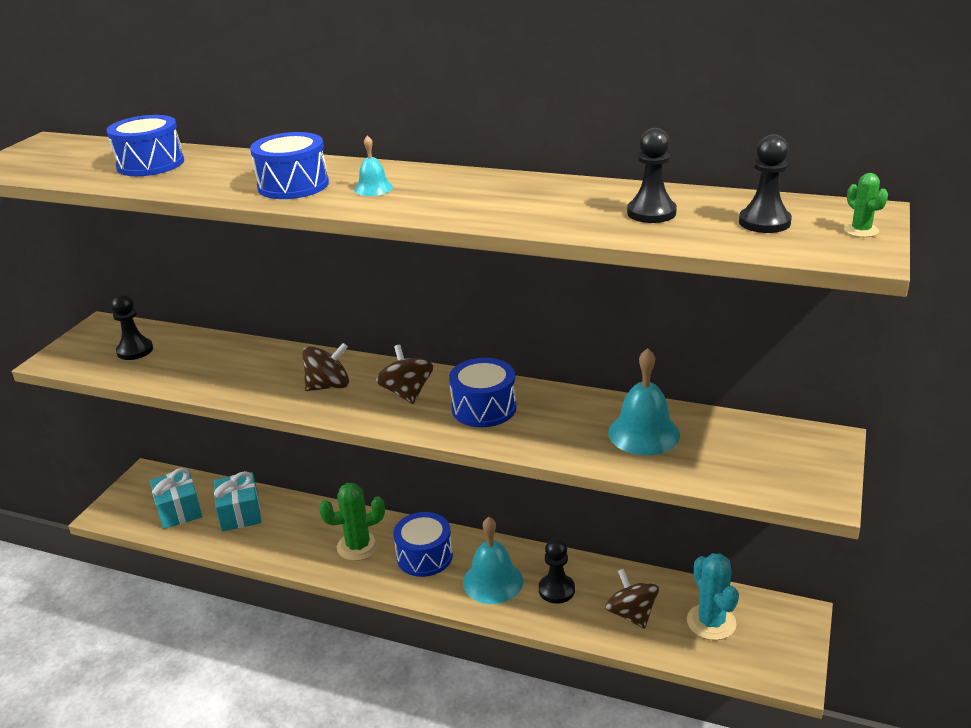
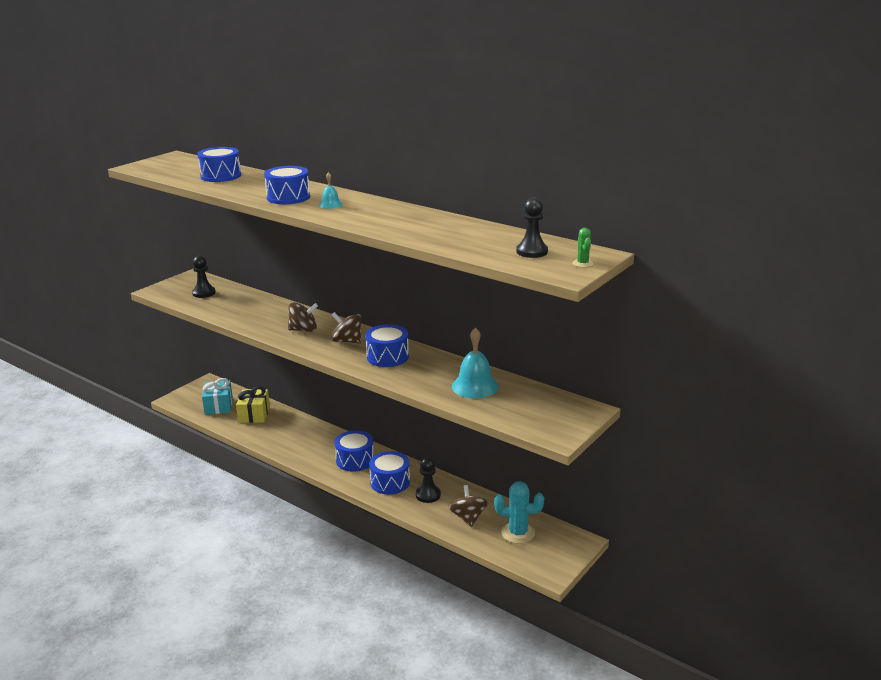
camera: 15 degrees right, 5 degrees down
turquoise gift [214,471,261,532] -> yellow gift [236,387,270,423]
green cactus [319,483,385,561] -> none
brown spinning top [376,345,433,404] -> brown spinning top turned 60 degrees counterclockwise [332,312,361,344]
turquoise bell [463,517,523,604] -> blue drum [369,451,410,495]
black pawn [627,128,677,223] -> none
turquoise cactus [687,553,739,640] -> turquoise cactus turned 75 degrees counterclockwise [494,481,544,544]

